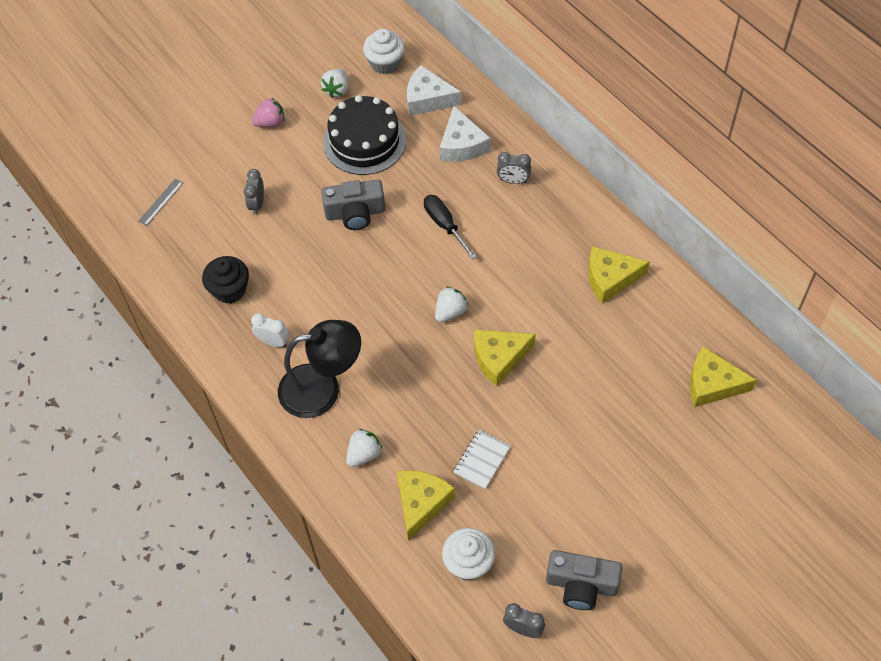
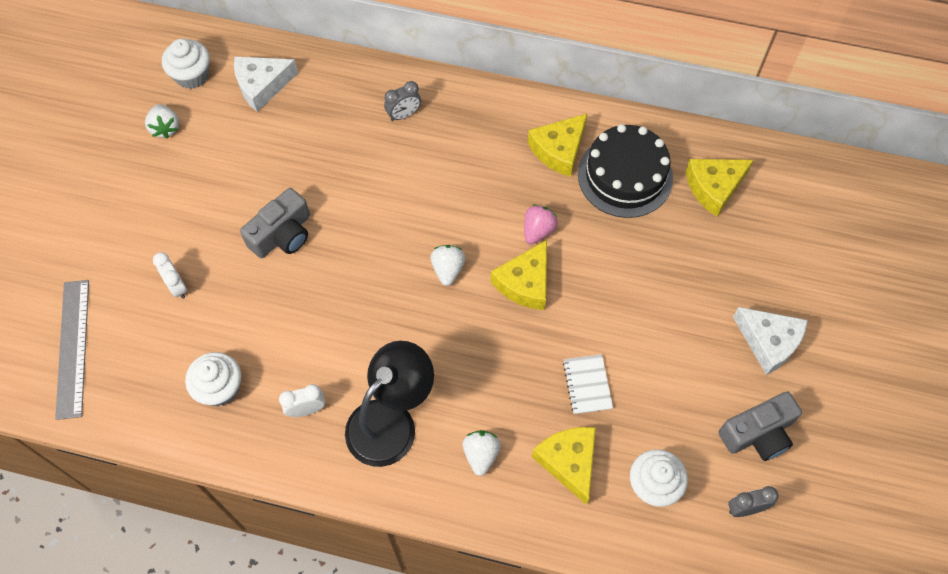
camera: 40 degrees left, 5 degrees up
grey ruler [138,178,183,226] -> grey ruler [55,280,89,420], size x2.00
black cupcake [202,256,249,304] -> white cupcake [185,352,241,407]
grey clock [244,169,264,215] -> white clock [153,252,187,299]
pink strawberry [251,98,285,127] -> pink strawberry moved to [524,204,558,244]
black cake [323,95,406,175] -> black cake moved to [578,124,673,218]
black screwdriver [424,195,477,259] -> none
white cheese [440,106,490,162] -> white cheese moved to [733,307,808,375]

